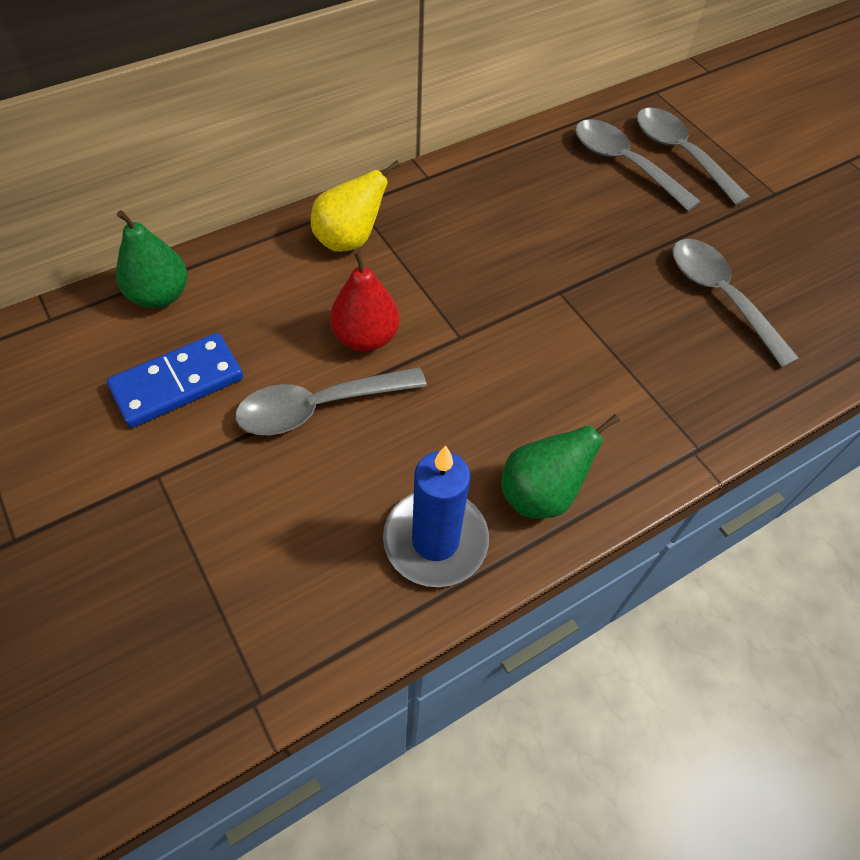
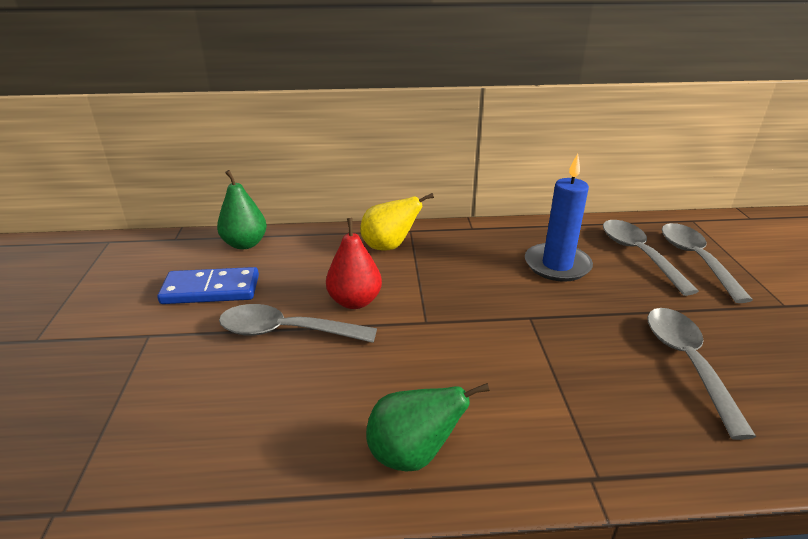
camera: 30 degrees right, 25 degrees down
blue candle [383,445,489,587] -> blue candle moved to [525,154,593,282]

